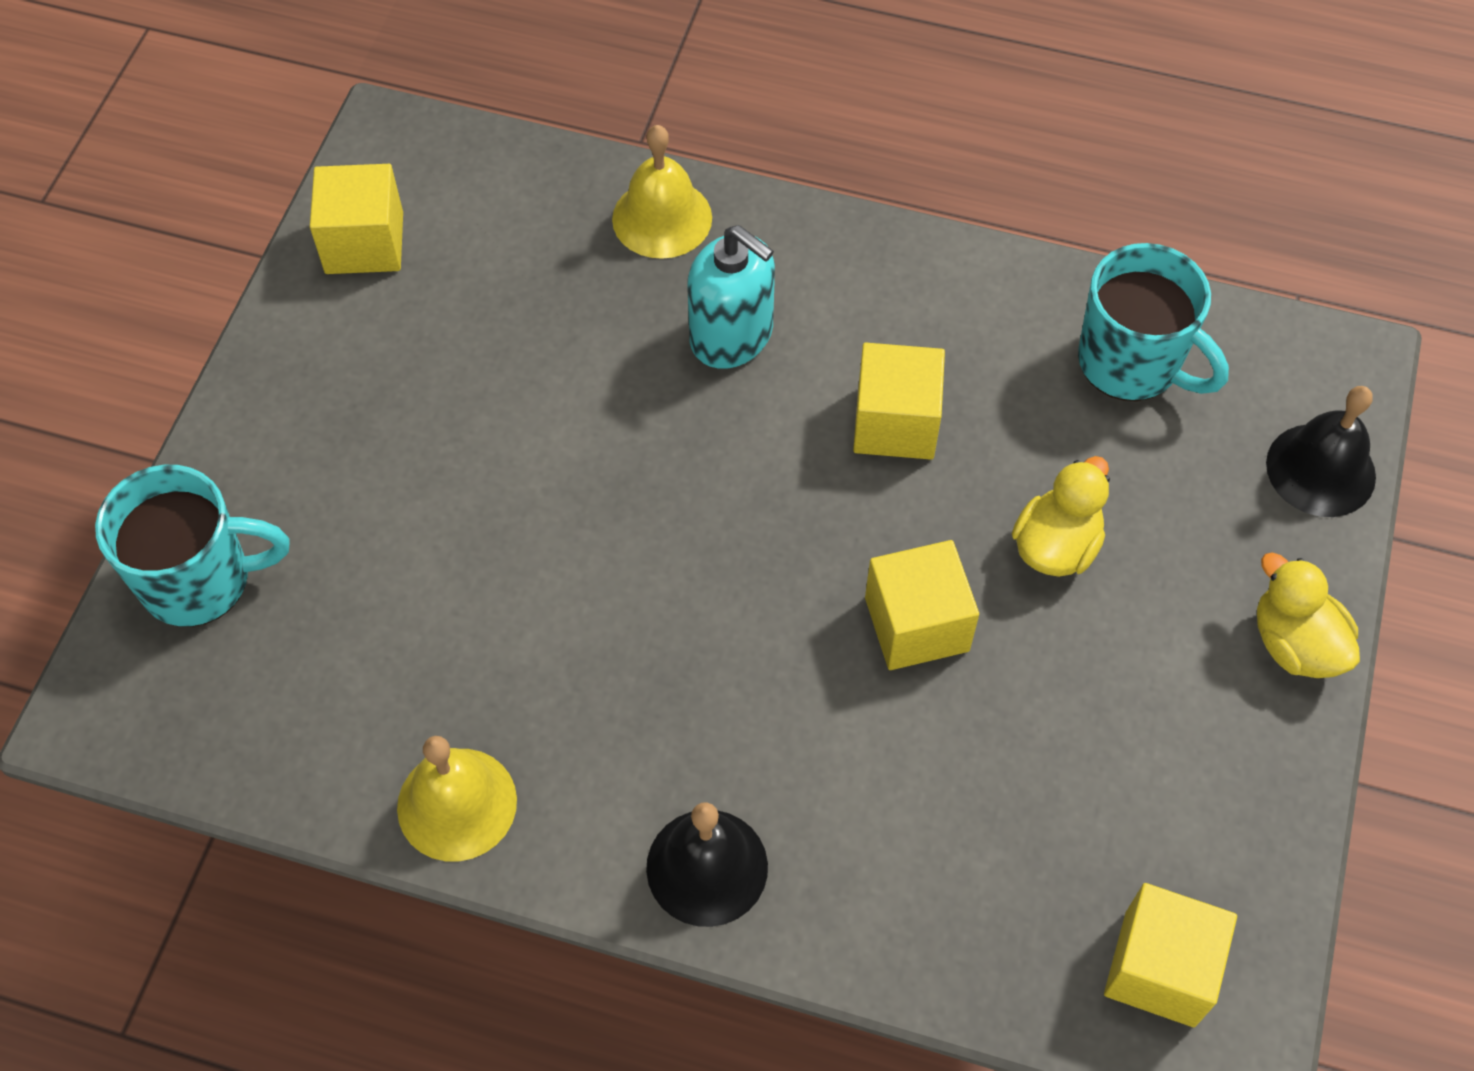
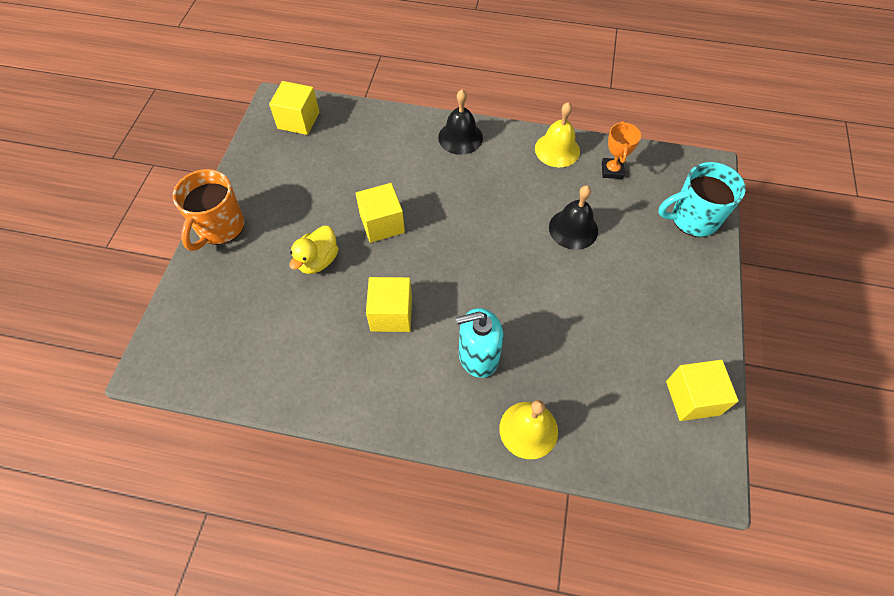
camera: 175 degrees right, 0 degrees up
turquoise soap dispenser [687,225,775,369] -> turquoise soap dispenser turned 45 degrees counterclockwise [456,308,504,378]
turquoise mug [1078,243,1229,401] -> none
yellow duck [1257,552,1360,678] -> orange mug [173,169,244,251]
black bell [1266,386,1376,517] -> black bell moved to [549,185,598,250]
none -> orange trophy [602,121,641,179]

